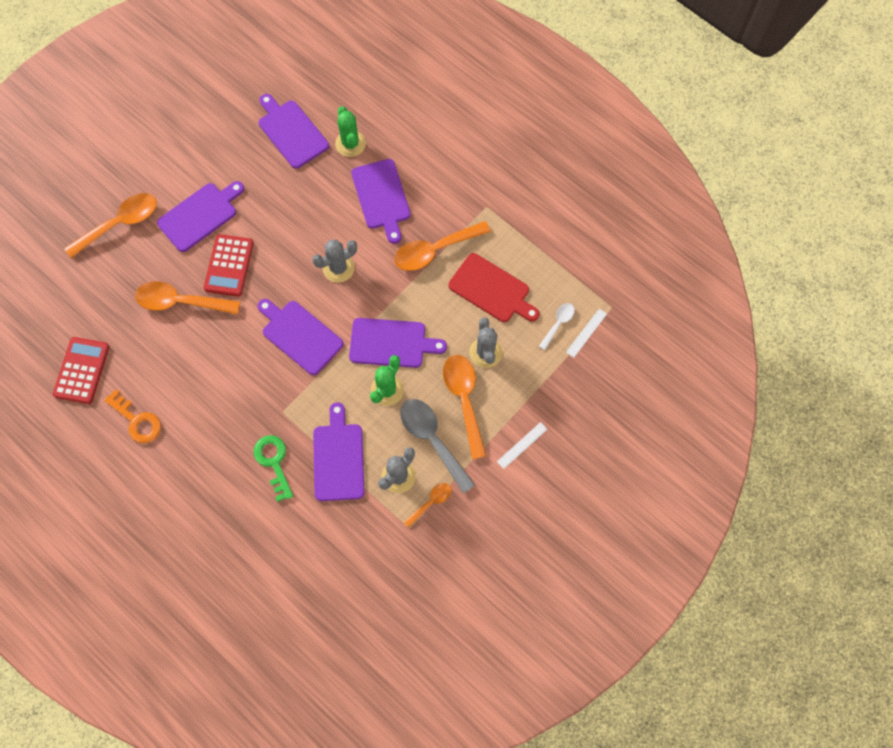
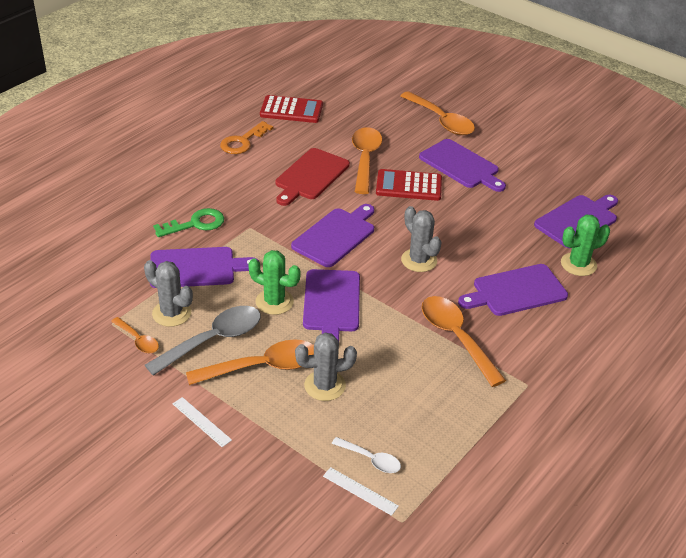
camera: 85 degrees right, 30 degrees down
red cutting board [448,253,540,322] -> red cutting board moved to [275,148,350,206]

